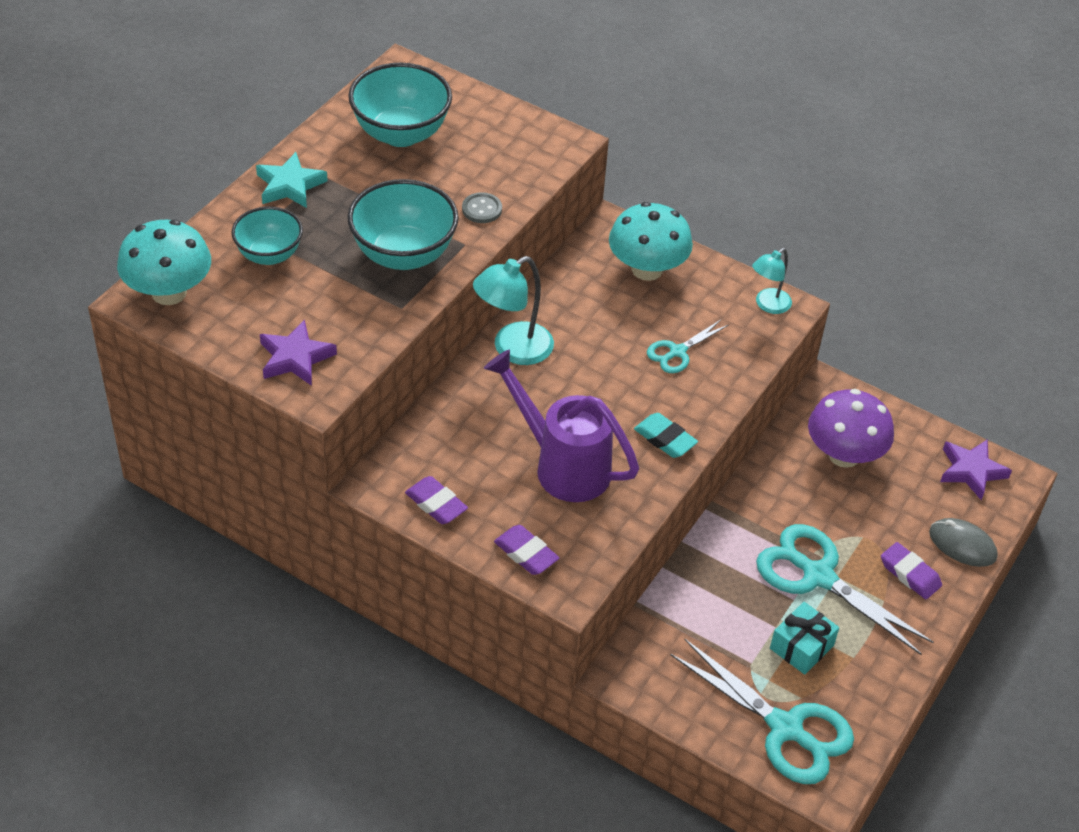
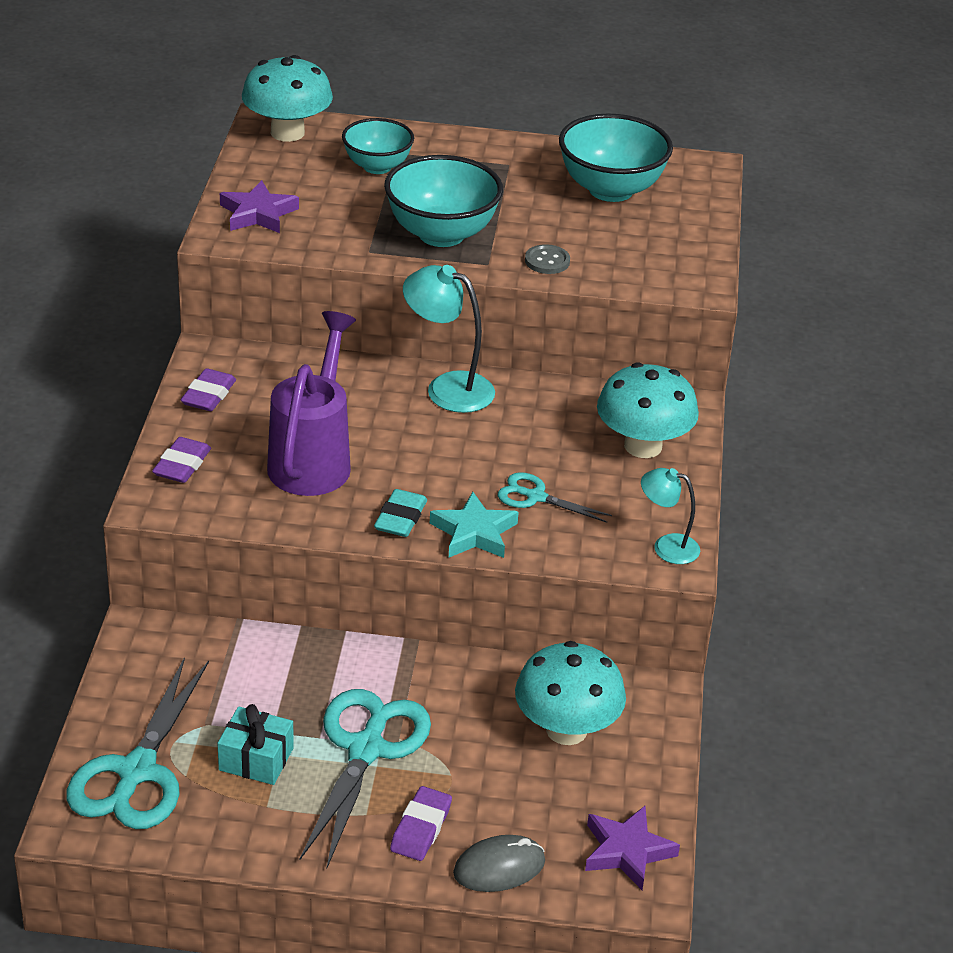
camera: 65 degrees right, 10 degrees down
turquoise star [256,152,328,208] -> turquoise star moved to [430,492,519,558]
purple mushroom [808,389,894,468] -> turquoise mushroom [515,641,626,745]
grey mouse [929,518,998,567] -> grey mouse turned 60 degrees clockwise [453,835,545,892]

